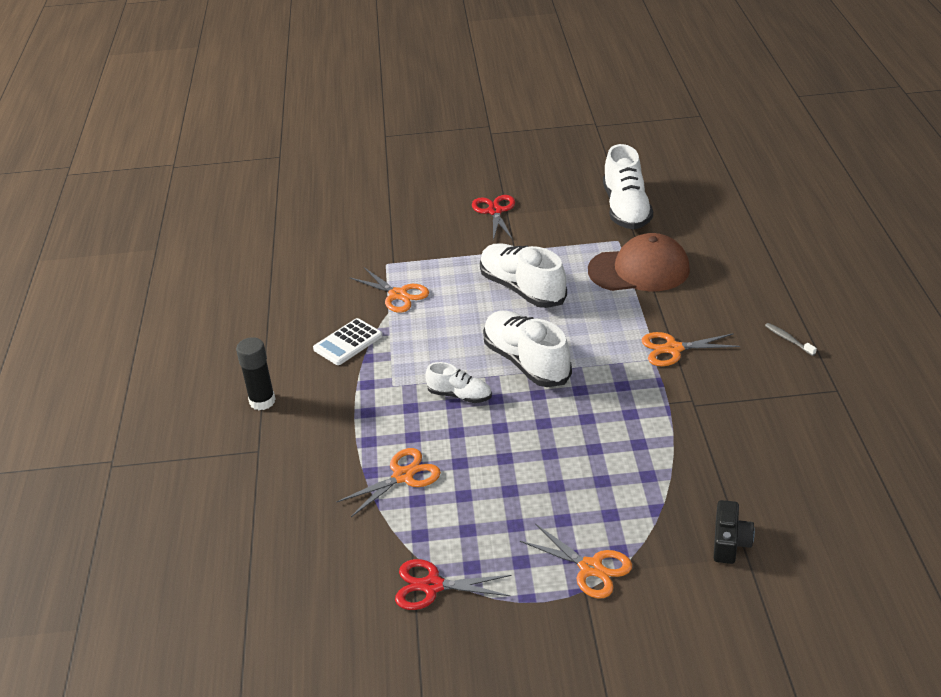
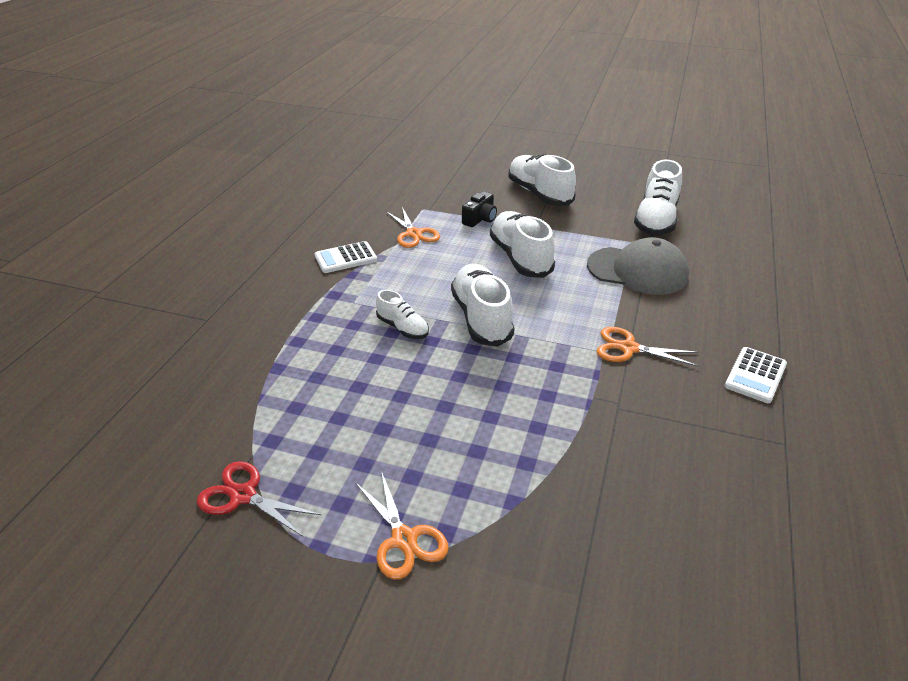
camera: 20 degrees right, 0 degrees up
black glue stick [236,337,276,410] -> none
orange scissors [337,448,441,517] -> none
red scissors [472,195,515,240] -> white shoe [509,154,576,206]
brown cap [588,233,690,291] -> grey cap [587,237,689,295]
black camera [714,500,755,564] -> black camera moved to [462,191,497,227]
grey toothbrush [765,323,817,356] -> white calculator [725,347,787,403]

